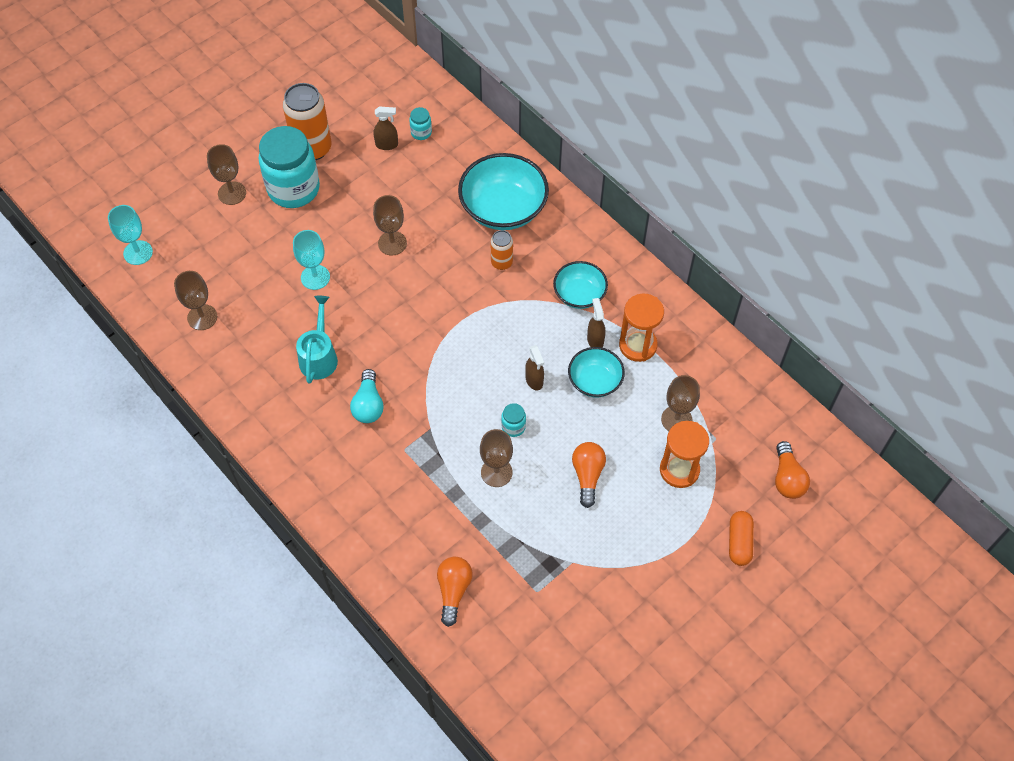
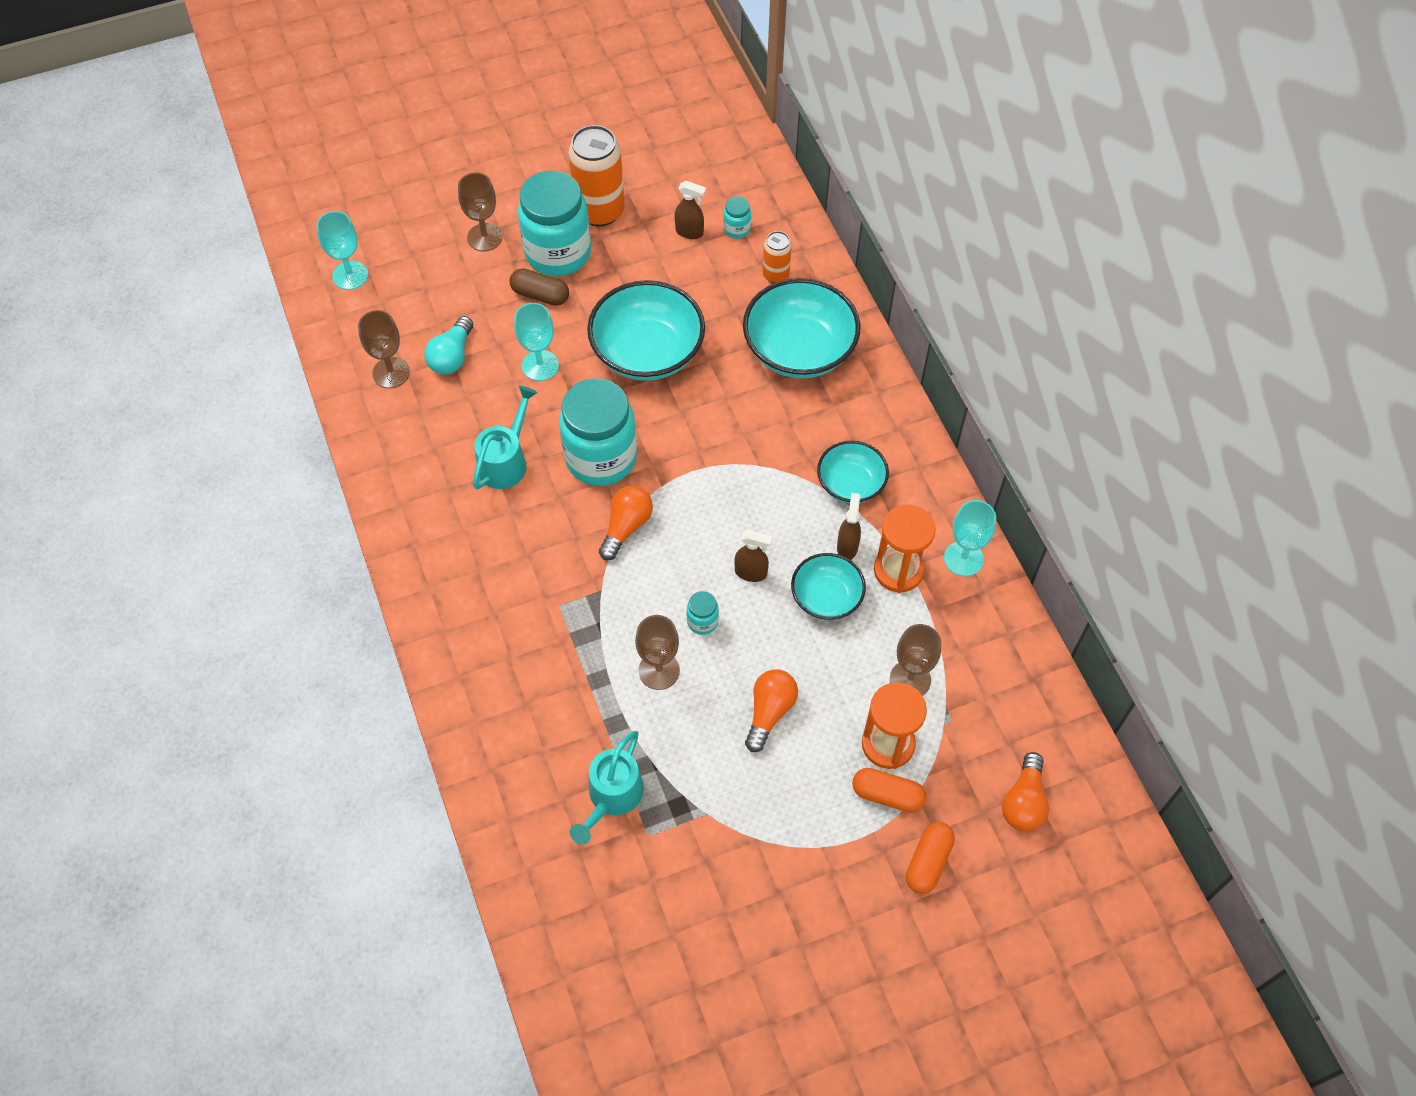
camera: 20 degrees right, 0 degrees up
turquoise light bulb [350,369,384,423] -> turquoise light bulb moved to [424,316,473,375]
brown goblet [373,195,407,256] -> turquoise bowl [587,280,705,381]
orange light bulb [437,557,473,627] -> orange light bulb moved to [599,486,653,560]
orange can [491,230,513,270] -> orange can moved to [763,231,792,283]
brown spray bottle [525,345,544,391] -> brown spray bottle turned 75 degrees counterclockwise [735,530,773,582]
none -> brown capsule [510,268,569,306]
none -> turquoise jar [559,378,637,486]
none -> turquoise watering can [570,731,644,845]
none -> orange capsule [852,768,926,813]
none -> turquoise goblet [944,500,996,576]

